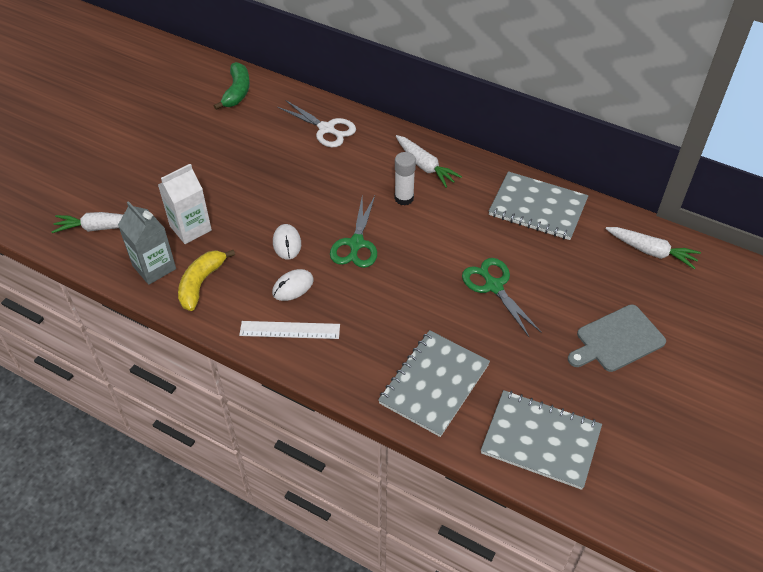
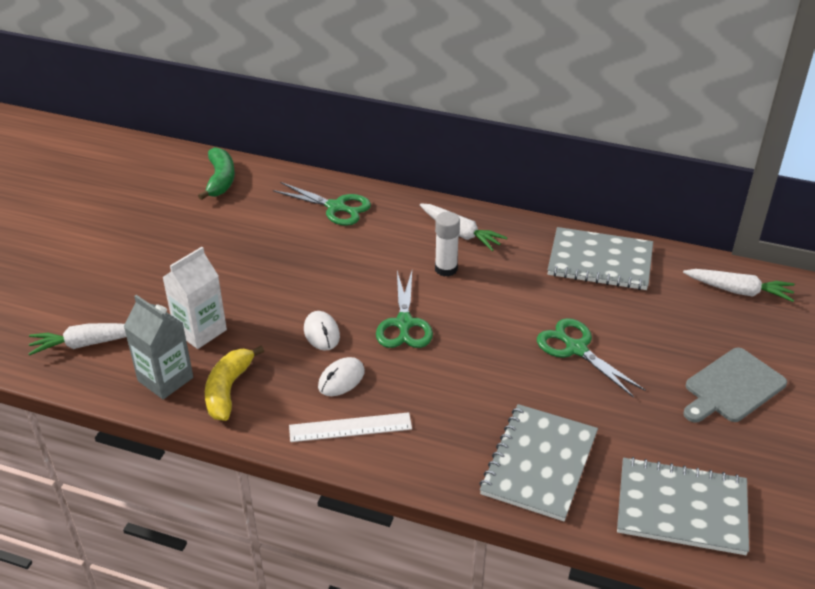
camera: 10 degrees left, 10 degrees down
white scissors [277,100,356,147] -> green scissors [273,182,371,226]

